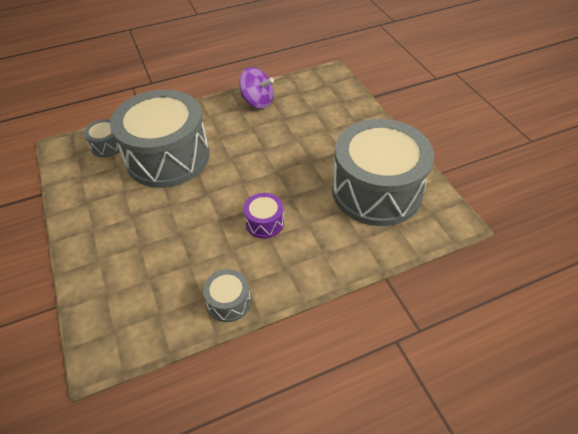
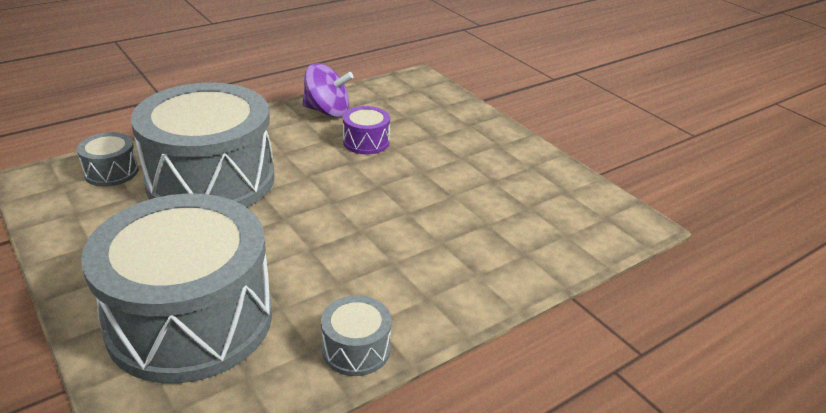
camera: 15 degrees left, 15 degrees down
purple drum [243,193,284,238] -> purple drum moved to [343,106,390,154]
grey drum [332,119,434,226] -> grey drum moved to [81,194,272,383]

